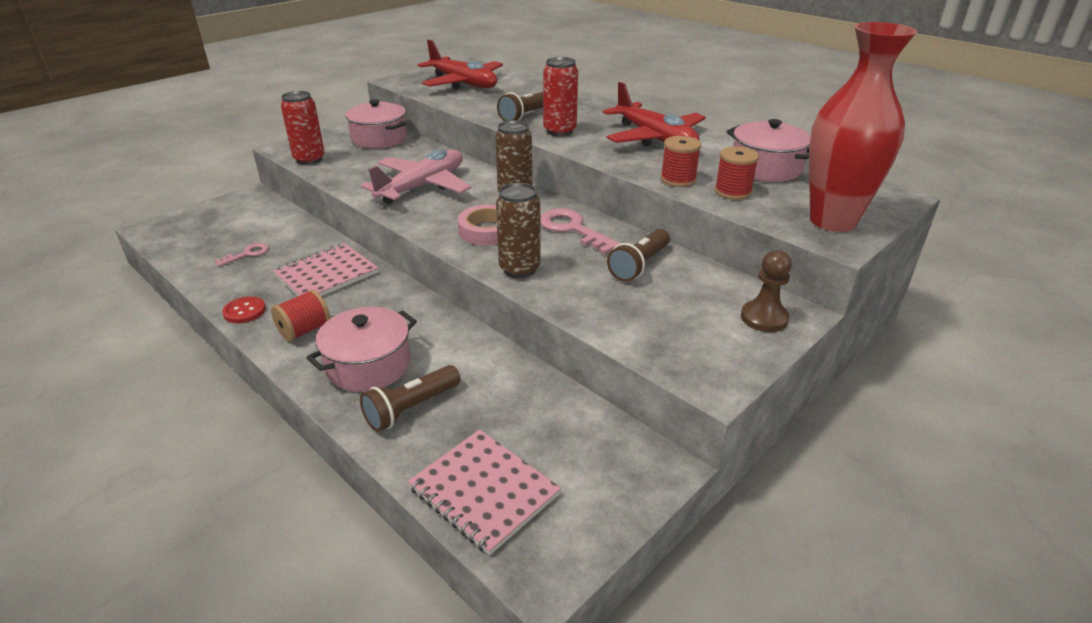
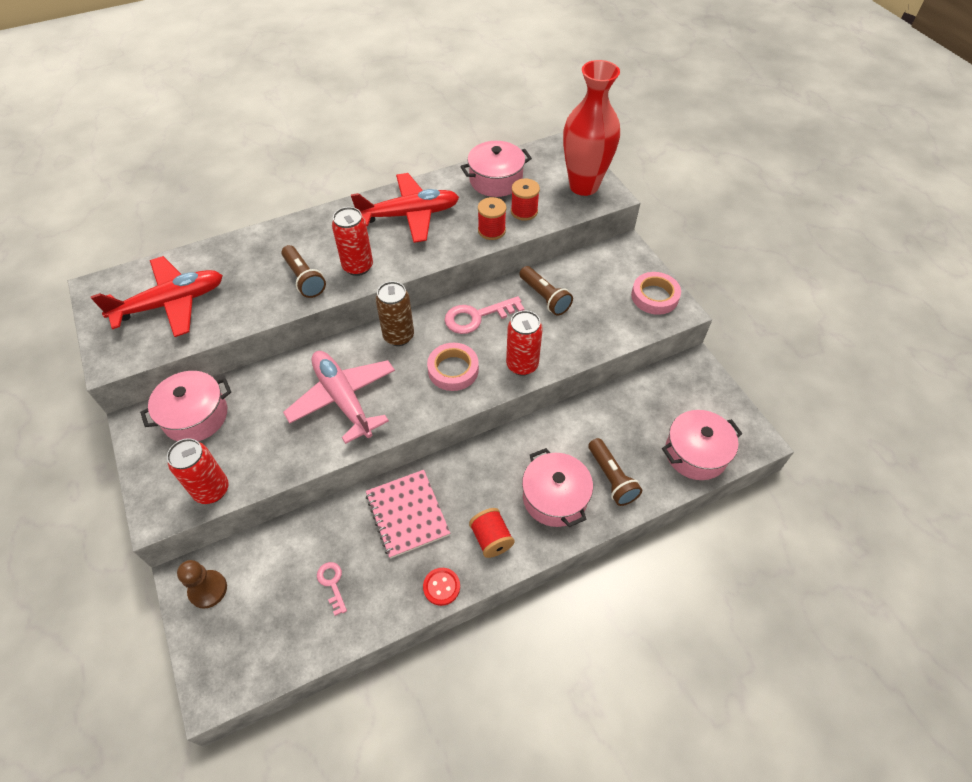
camera: 70 degrees left, 20 degrees up
pink notebook [408,429,561,555] -> pink pot [662,410,742,480]
brown can [496,183,541,278] -> red can [506,310,543,376]
brown pawn [741,250,792,332] -> brown pawn moved to [177,560,227,609]
none -> pink tape [631,272,681,315]

